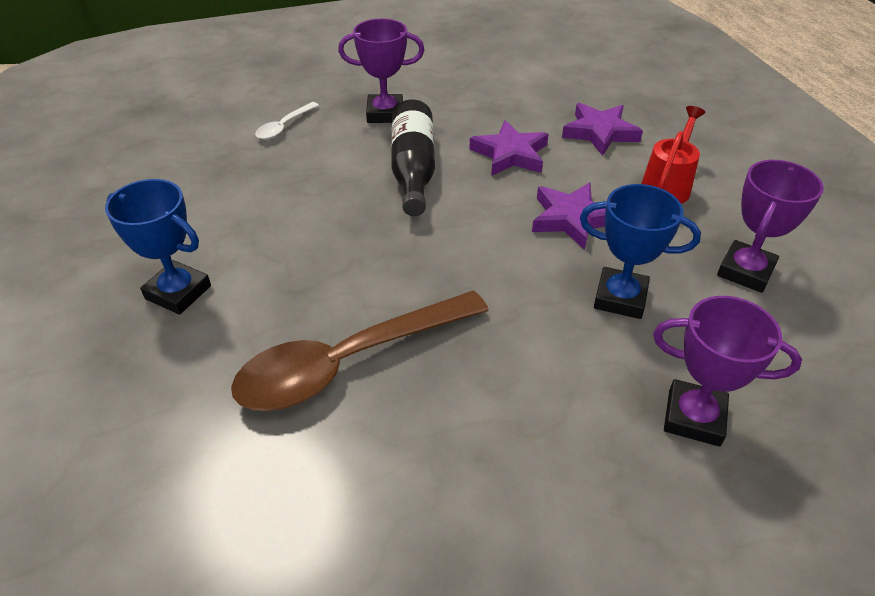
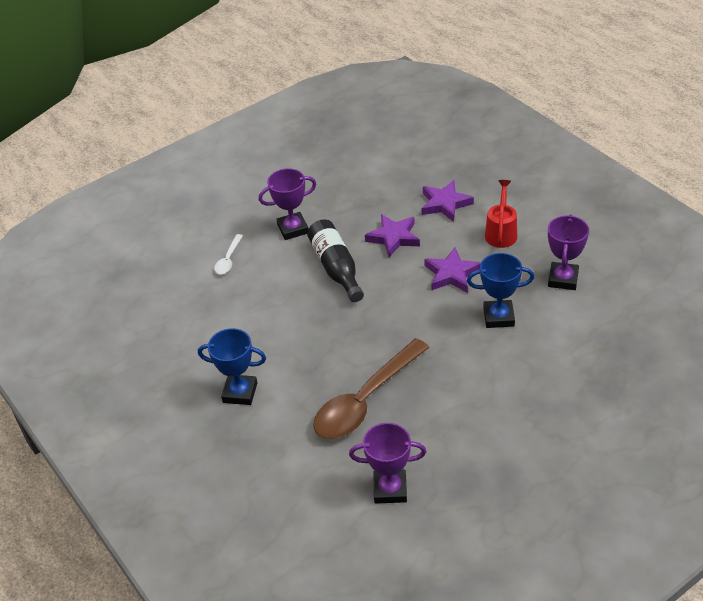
camera: 15 degrees left, 0 degrees up
purple trophy [653,296,802,447] -> purple trophy moved to [349,423,426,504]

